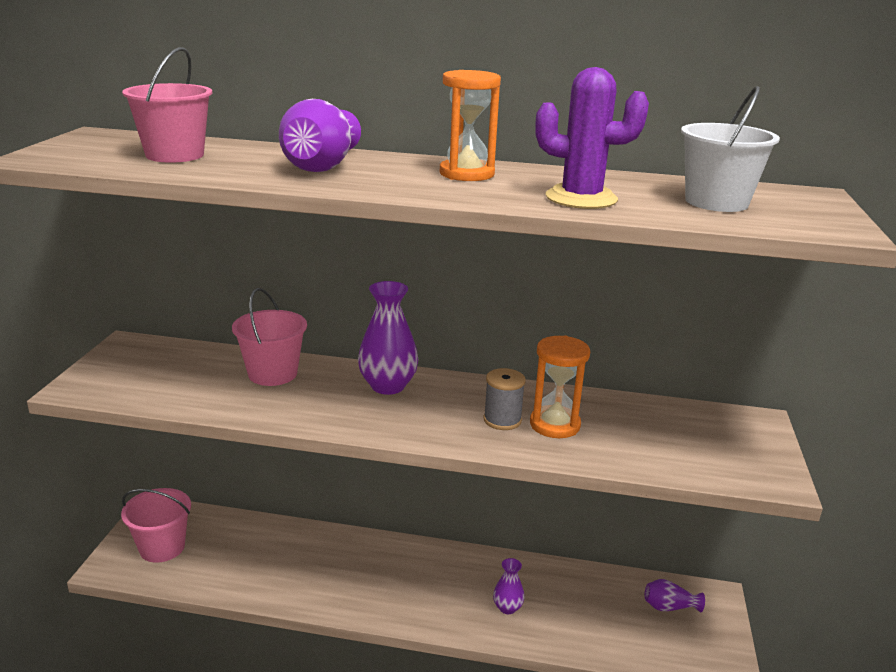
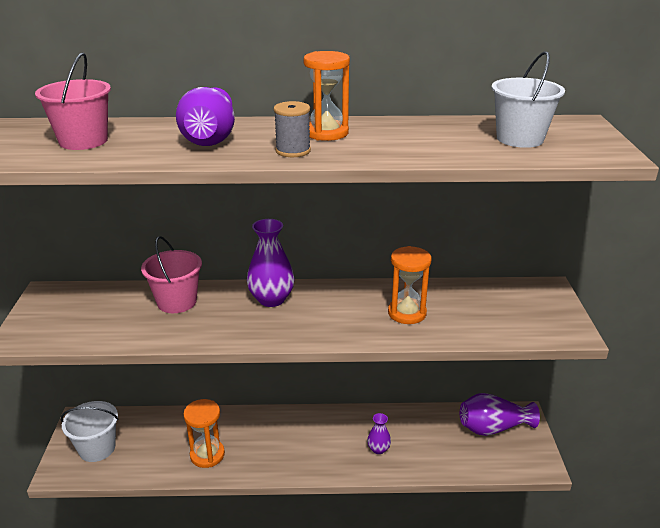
camera: 10 degrees left, 5 degrees up
pink bucket [121,488,191,563] -> white bucket [60,401,119,462]
grey spool [483,368,526,430] -> grey spool moved to [274,101,311,157]
purple cactus [535,67,649,209] -> none
purple vase [645,579,705,612] -> purple vase [460,393,540,436], size x1.81
none -> orange hourglass [184,399,225,468]

